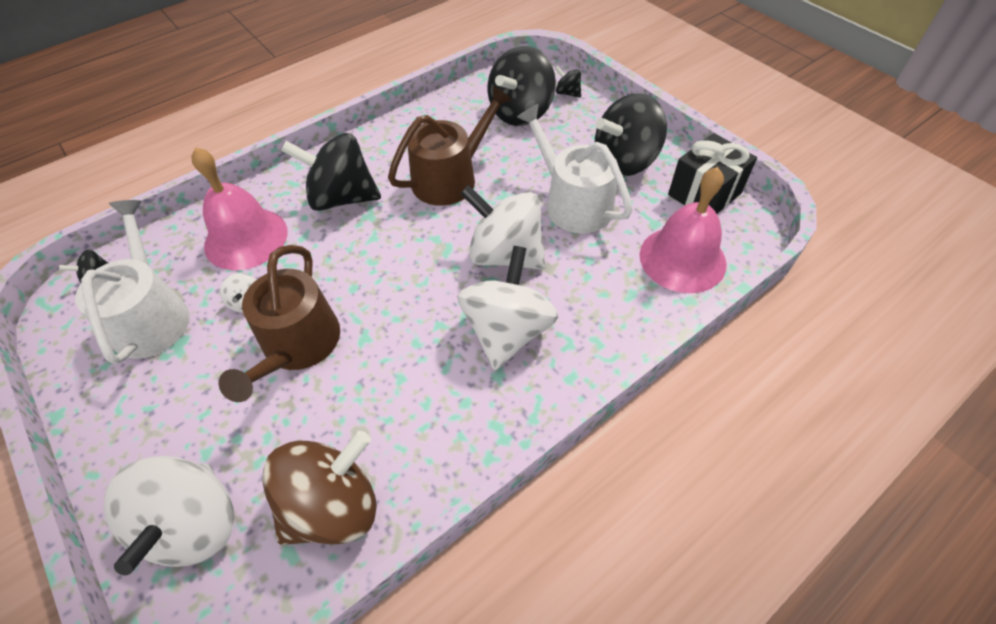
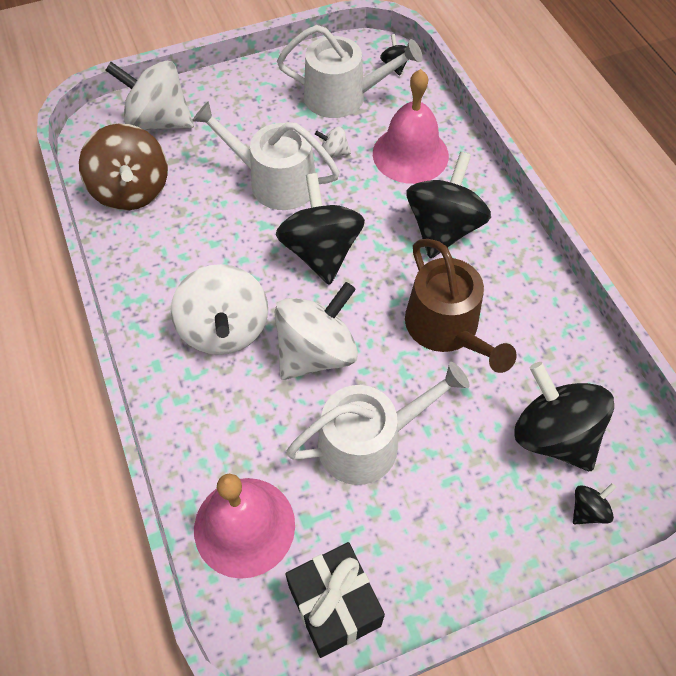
camera: 105 degrees right, 5 degrees up
brown watering can [218,245,340,402] -> white watering can [192,102,340,210]
white spinning top [457,246,558,370] -> white spinning top turned 45 degrees clockwise [171,264,268,355]
black spinning top [595,93,667,177] -> black spinning top moved to [276,173,365,285]

